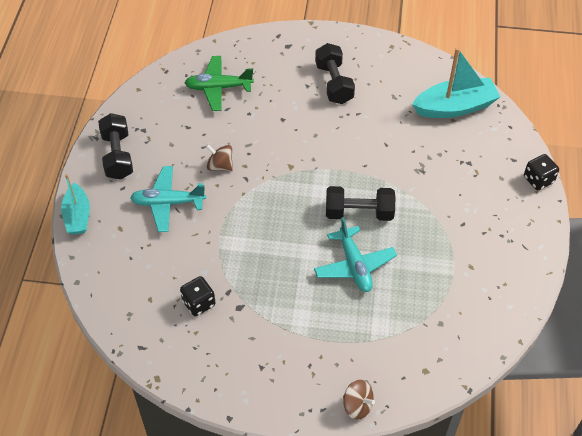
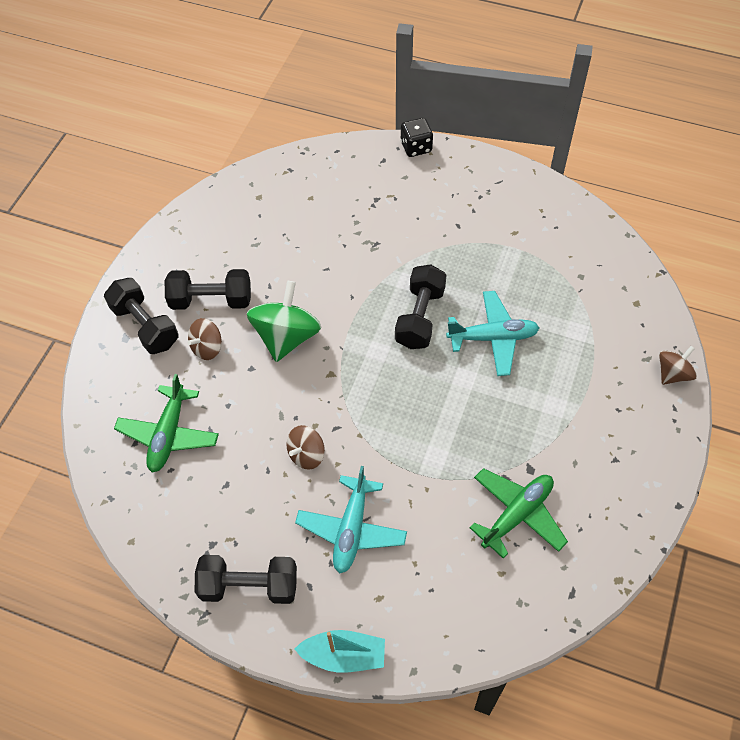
camera: 75 degrees left, 5 degrees up
black dice [180,276,216,316] -> green plane [469,468,568,558]
turquoise boat [412,48,500,118] -> none
none -> black dumbbell [104,278,179,354]
none -> brown spinning top [187,318,222,360]
none -> green spinning top [247,281,322,362]

